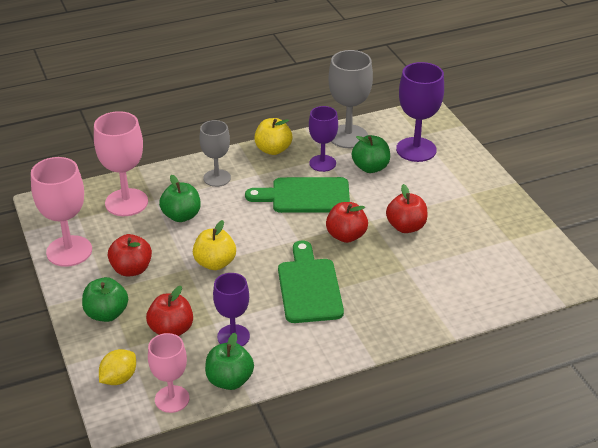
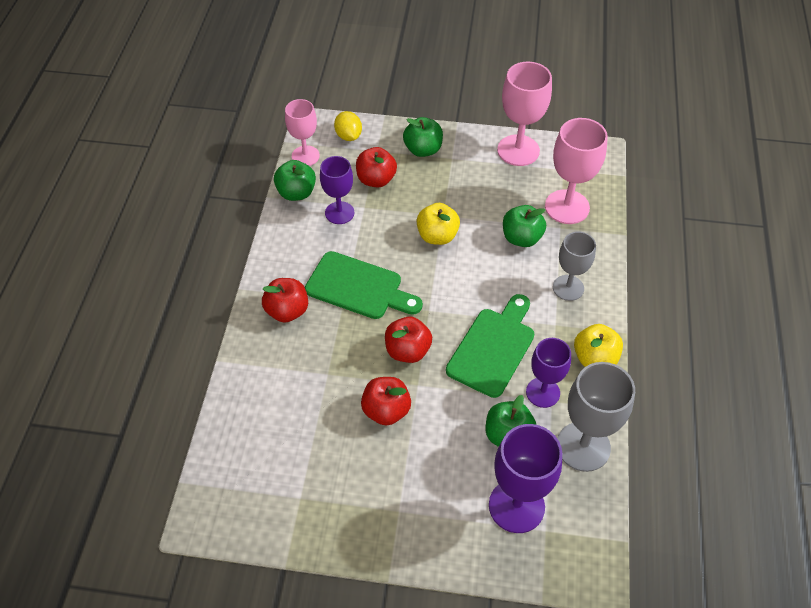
camera: 120 degrees right, 15 degrees up
red apple [108,234,152,276] -> red apple moved to [262,278,308,323]

